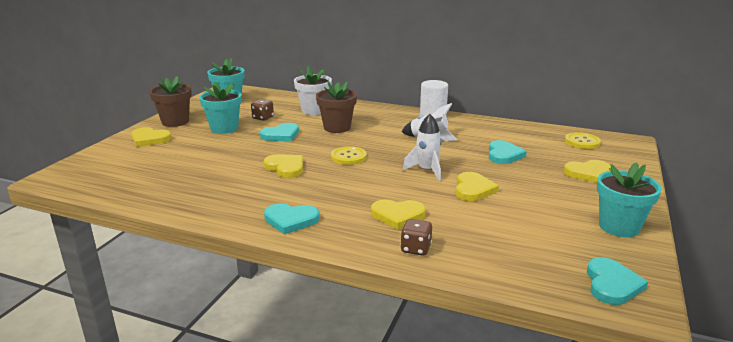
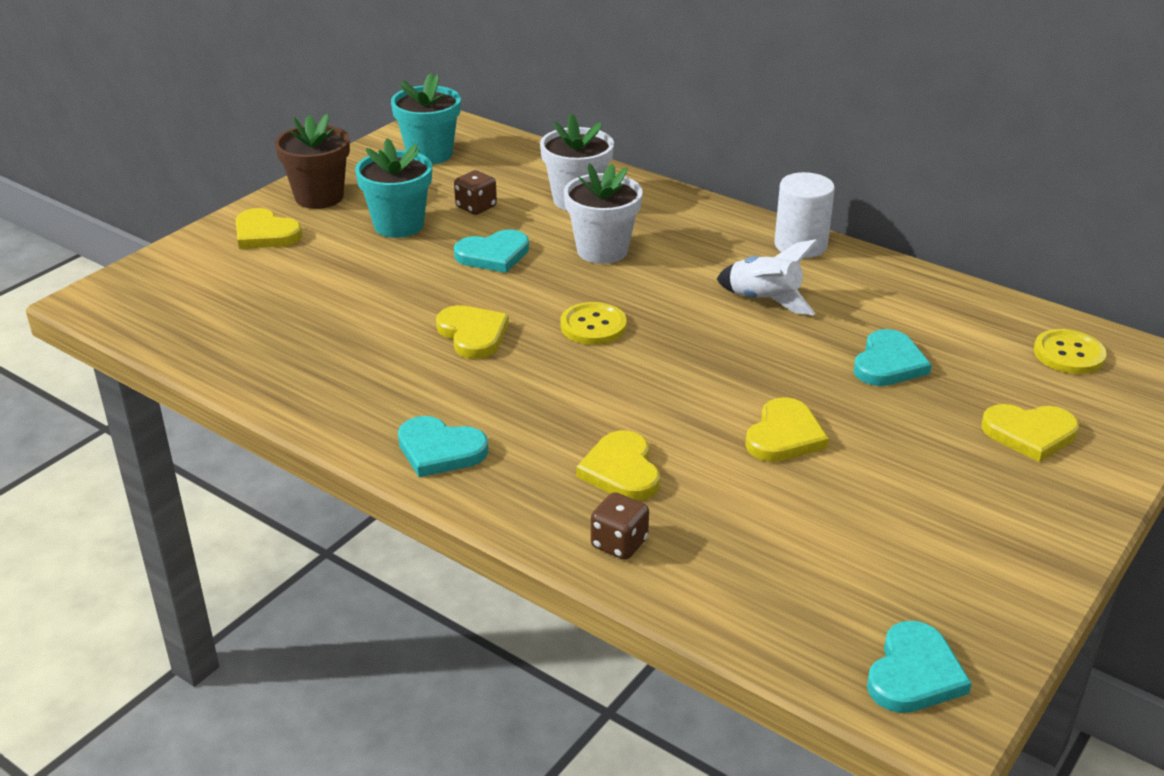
camera: 15 degrees right, 10 degrees up
brown flower pot [316,81,357,133] -> white flower pot [564,163,643,264]
yellow heart [371,199,426,229] -> yellow heart turned 60 degrees clockwise [576,431,660,501]
white rocket [403,114,442,181] -> none
turquoise flower pot [597,162,662,237] -> none

